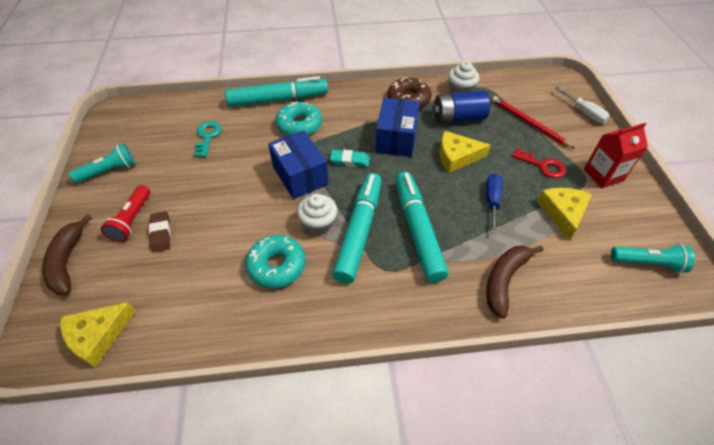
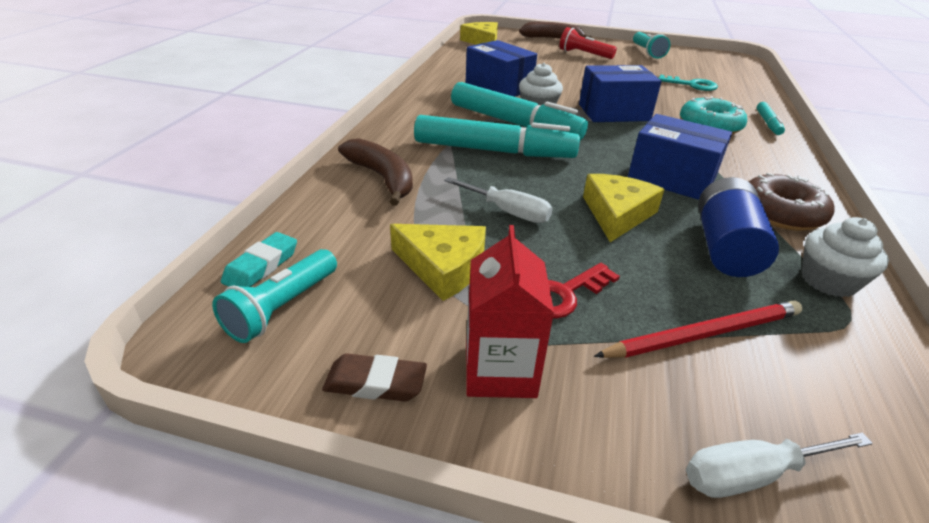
camera: 110 degrees right, 15 degrees down
brown eraser [149,211,171,252] -> brown eraser moved to [322,353,427,402]
turquoise marker [225,76,328,107] -> turquoise marker [757,102,785,135], size x0.46
turquoise donut [245,235,305,288] -> blue box [466,40,537,97]
turquoise eraser [330,150,370,167] -> turquoise eraser moved to [221,232,297,287]
blue screwdriver [486,174,503,234] -> white screwdriver [444,177,553,223]

